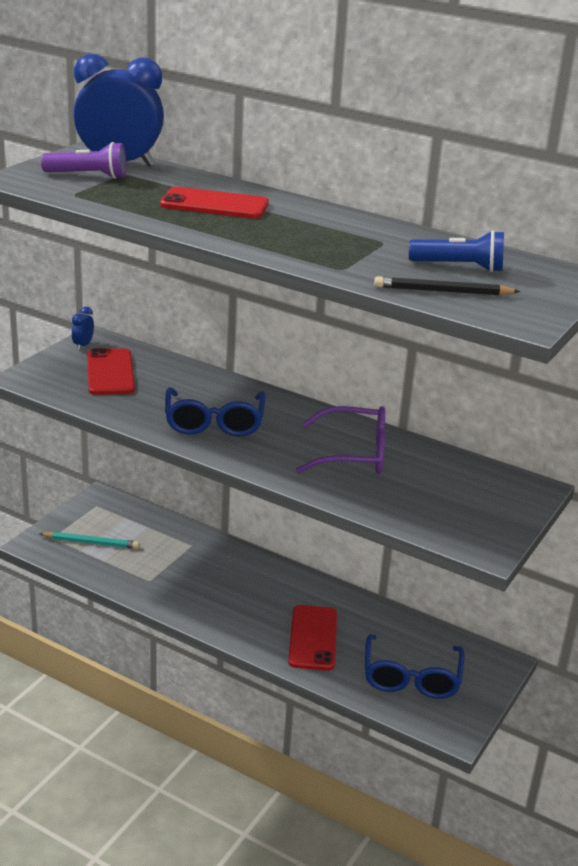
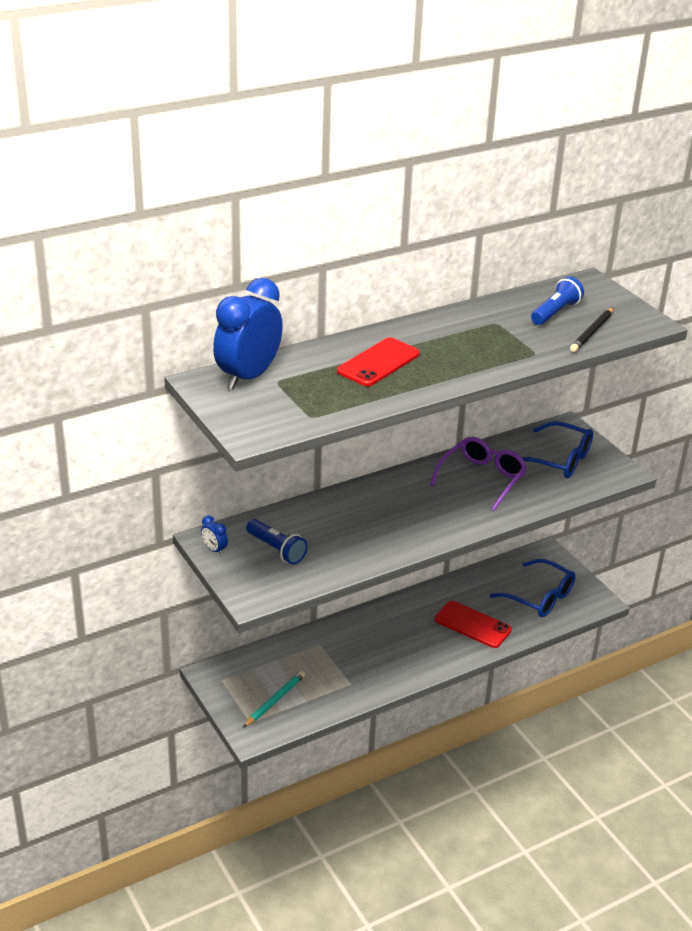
camera: 60 degrees left, 5 degrees up
purple flashlight [41,142,126,179] -> none
red phone [87,348,135,395] -> blue flashlight [246,519,308,564]
blue glasses [165,387,266,436] -> blue glasses moved to [522,421,593,478]

